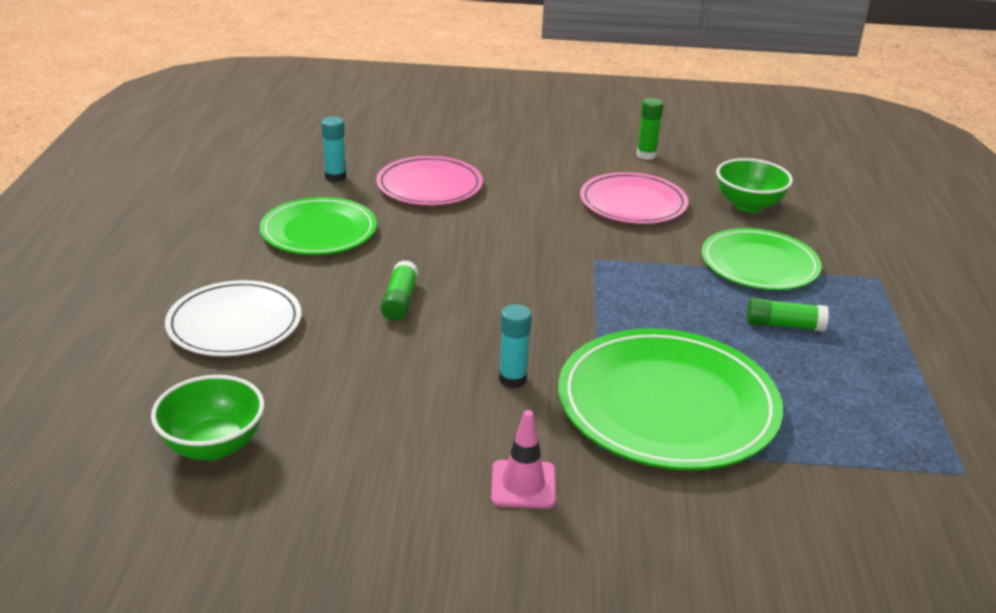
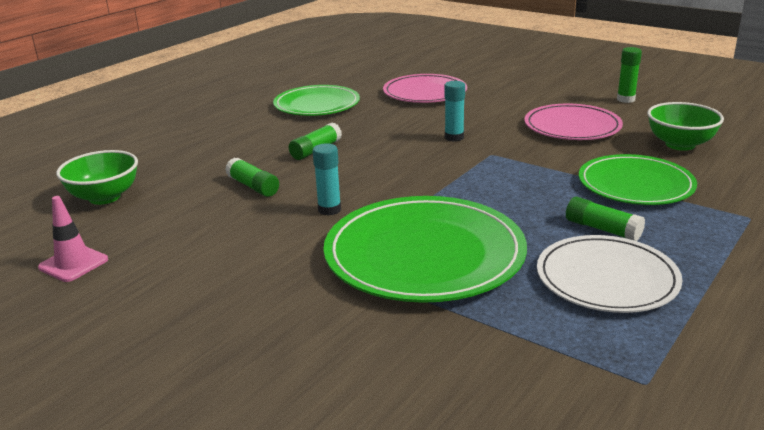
camera: 35 degrees right, 5 degrees down
white plate [165,280,301,356] -> white plate moved to [537,235,682,313]
turquoise glue stick [321,117,346,182] -> turquoise glue stick moved to [444,81,465,142]
pink traffic cone [491,410,556,509] -> pink traffic cone moved to [38,196,108,282]
none -> green glue stick [225,158,279,197]

